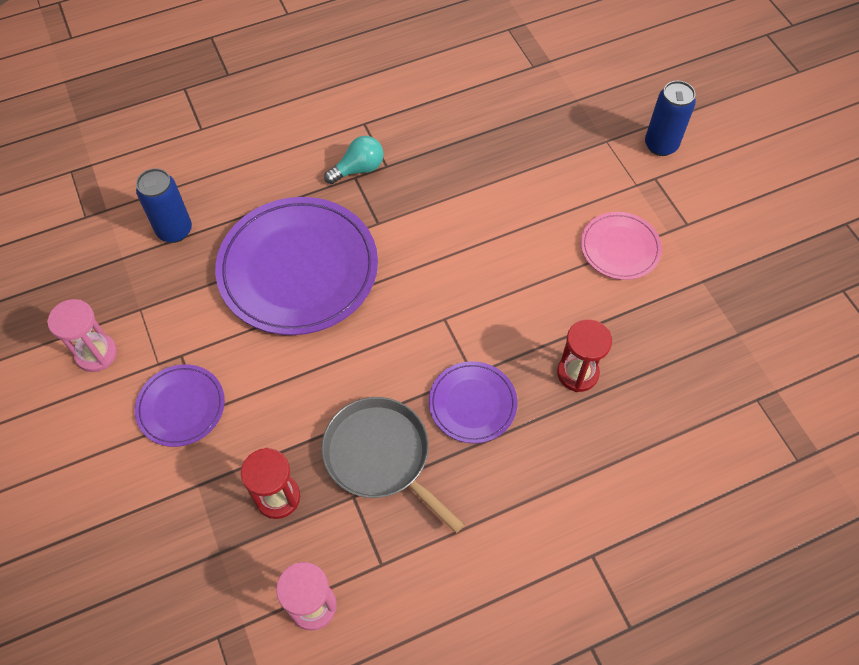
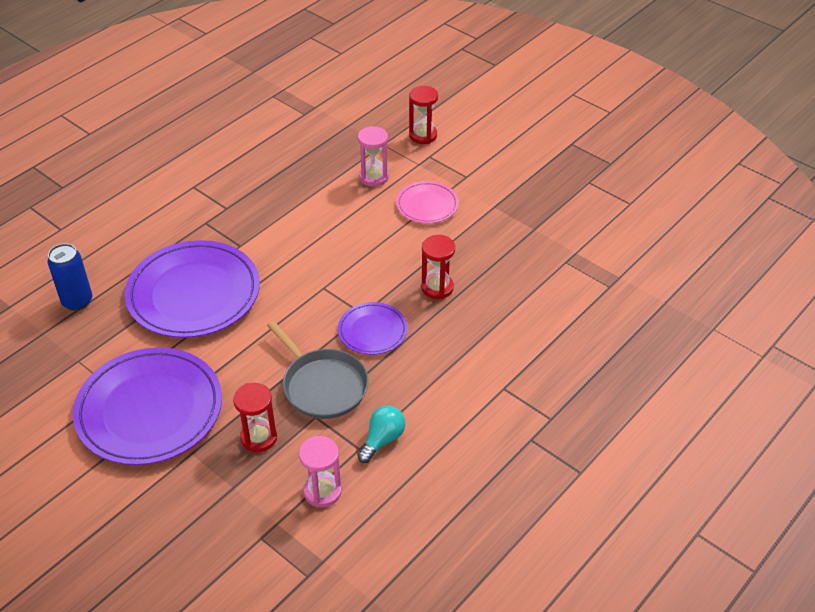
camera: 25 degrees left, 15 degrees down
pink hourglass [47,299,117,372] -> pink hourglass moved to [358,126,389,187]
purple plate [135,364,225,447] -> purple plate [73,347,222,465], size x1.97
grey pan [321,397,465,533] -> grey pan turned 150 degrees counterclockwise [267,321,369,419]
turquoise light bulb [324,136,384,184] -> turquoise light bulb moved to [357,406,405,463]
blue can [645,81,696,156] -> red hourglass [409,86,438,144]

